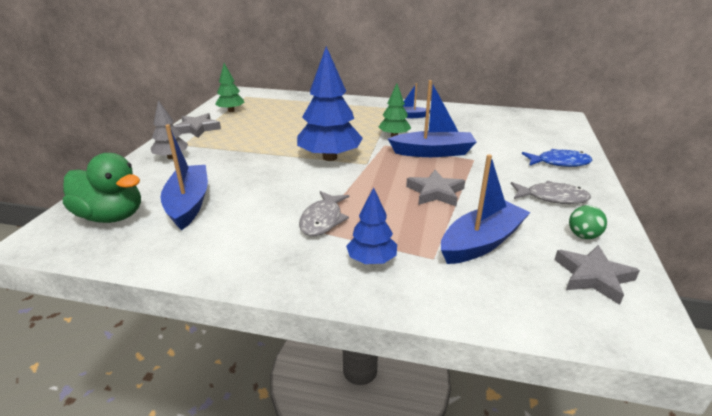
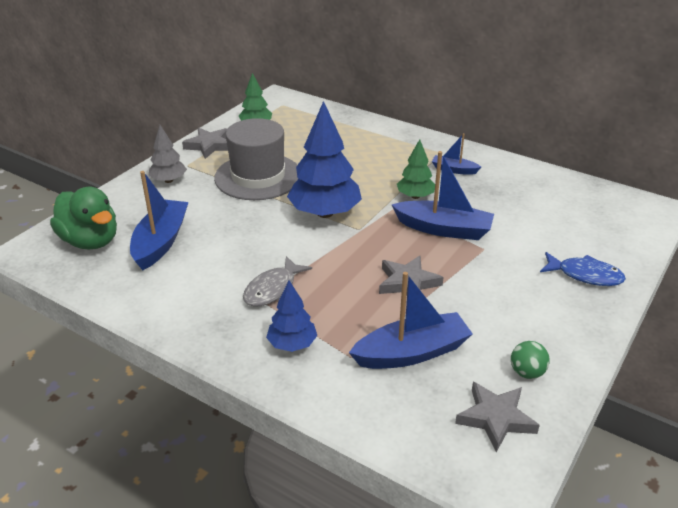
camera: 20 degrees right, 5 degrees up
grey fish [511,181,591,204] -> none
none -> grey hat [214,118,299,200]

